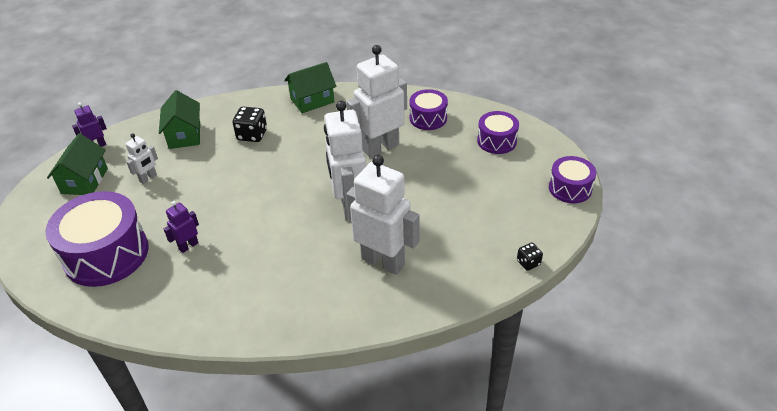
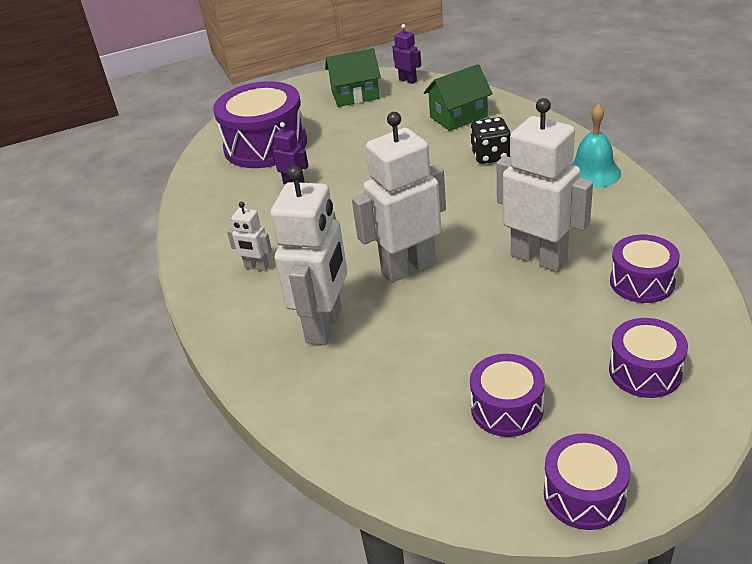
camera: 75 degrees right, 5 degrees down
white robot [126,133,158,184] -> white robot moved to [227,202,272,271]
green house [284,62,337,113] -> turquoise bell [571,104,621,188]
black dice [517,243,543,271] -> none
none -> purple drum [470,354,545,437]

